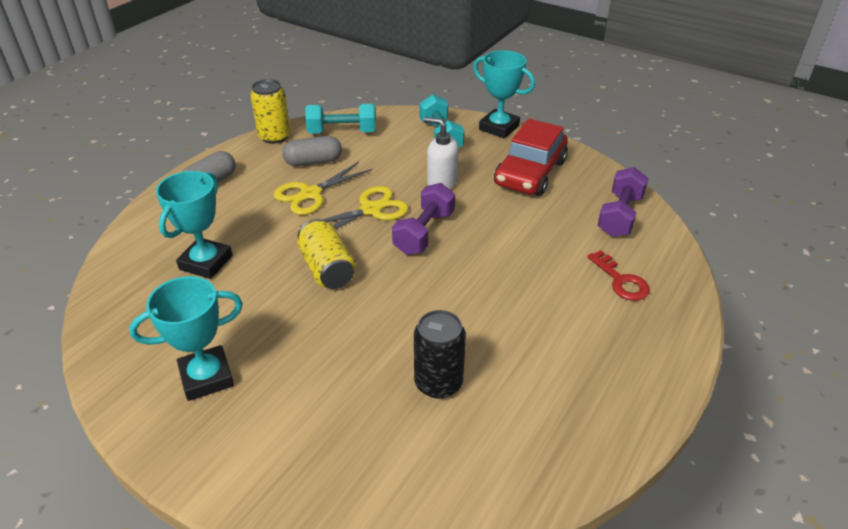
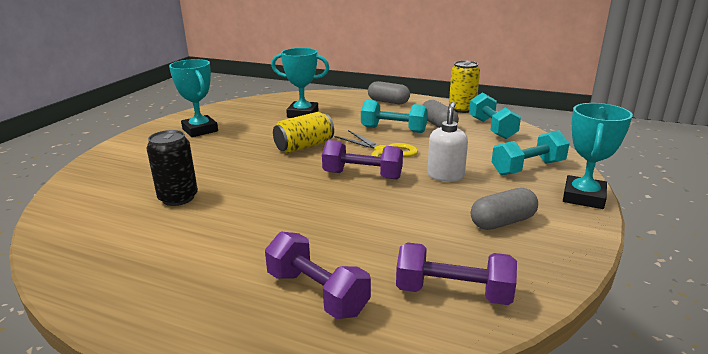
camera: 80 degrees right, 15 degrees down
yellow scissors [274,162,372,215] -> turquoise dumbbell [361,100,428,133]
red car [494,119,568,196] -> grey capsule [471,188,538,230]
red key [587,250,650,301] -> purple dumbbell [265,232,371,319]

